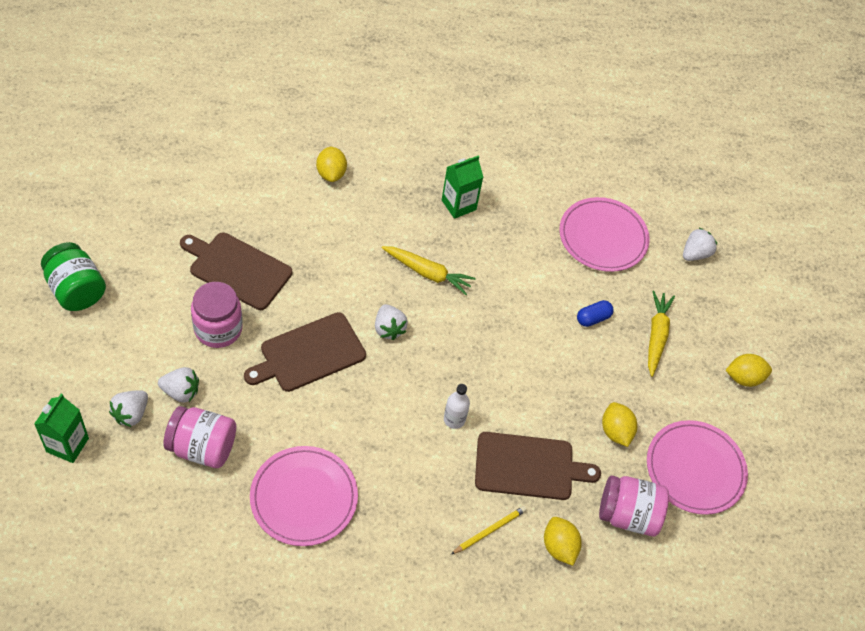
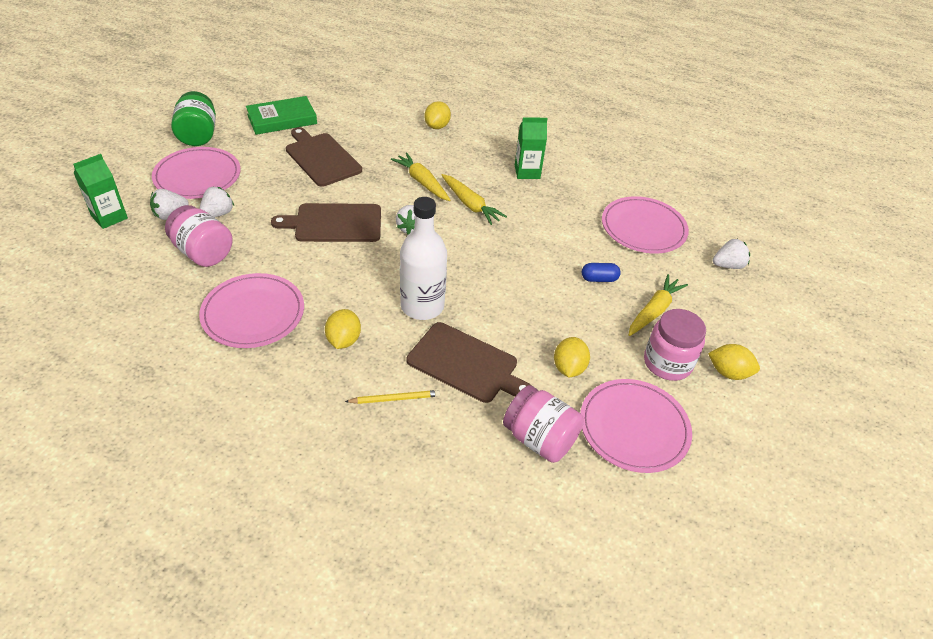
camera: 30 degrees right, 10 degrees down
white strawberry [158,367,199,403] -> white strawberry turned 90 degrees counterclockwise [199,186,234,218]
pink jar [191,282,243,348] -> pink jar moved to [644,309,706,381]
white bottle [444,384,470,429] -> white bottle [400,197,447,320], size x2.04
yellow lemon [544,517,582,566] -> yellow lemon moved to [325,309,361,349]
none -> pink plate [152,147,241,199]
none -> green book [246,96,317,135]
none -> yellow carrot [391,152,451,201]

